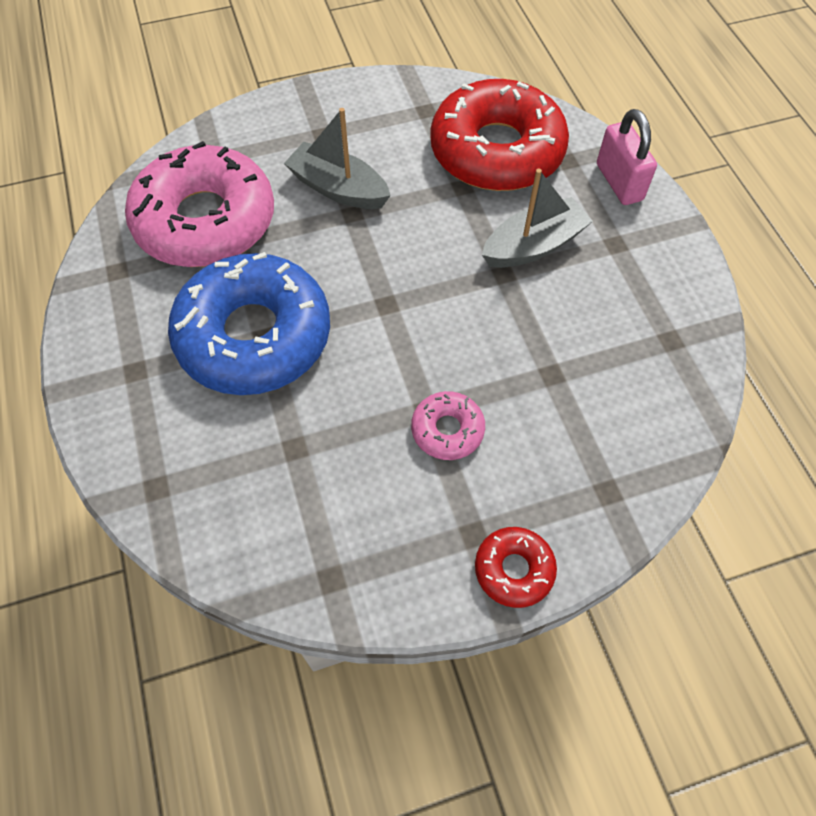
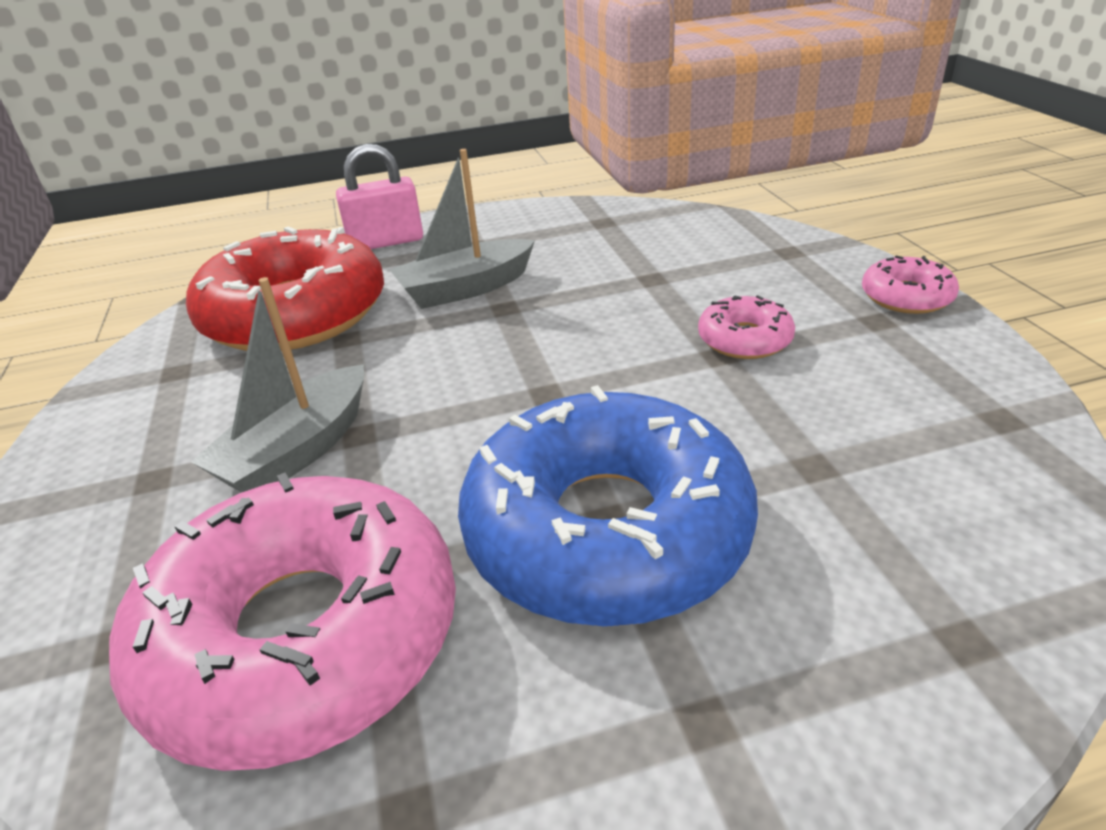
camera: 85 degrees left, 25 degrees down
red donut [475,527,557,608] -> pink donut [862,255,959,314]
grey boat [482,169,593,268] -> grey boat turned 90 degrees counterclockwise [390,149,535,309]

